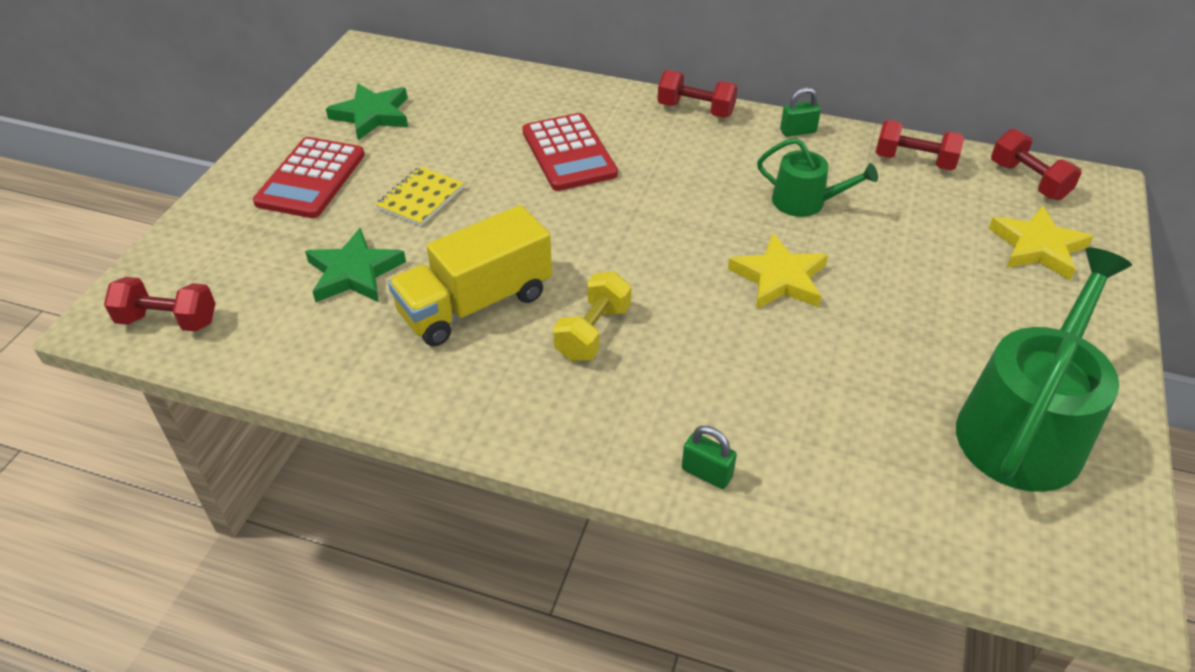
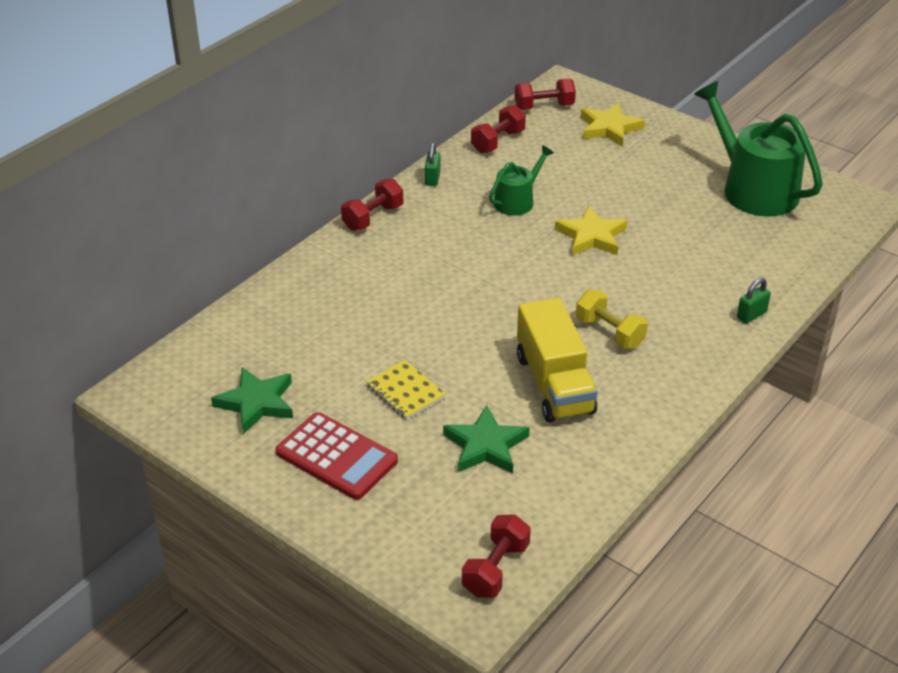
camera: 70 degrees left, 5 degrees down
red calculator [522,113,618,191] -> none

